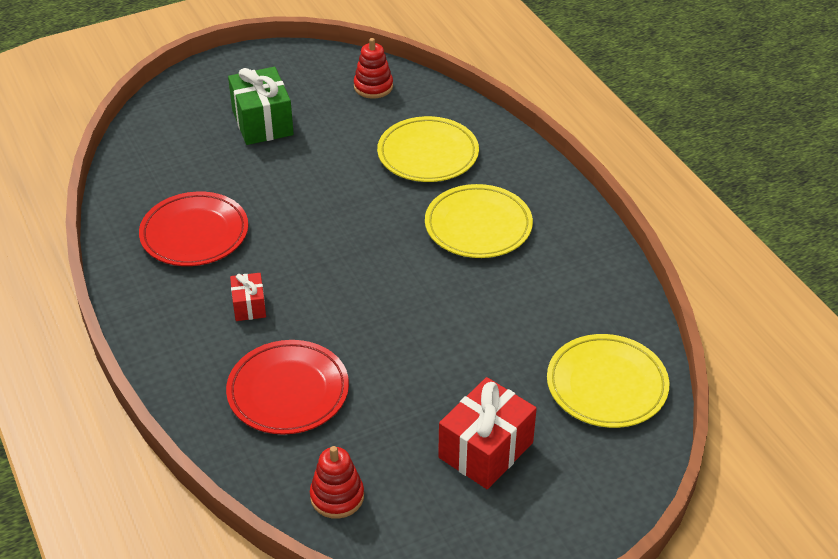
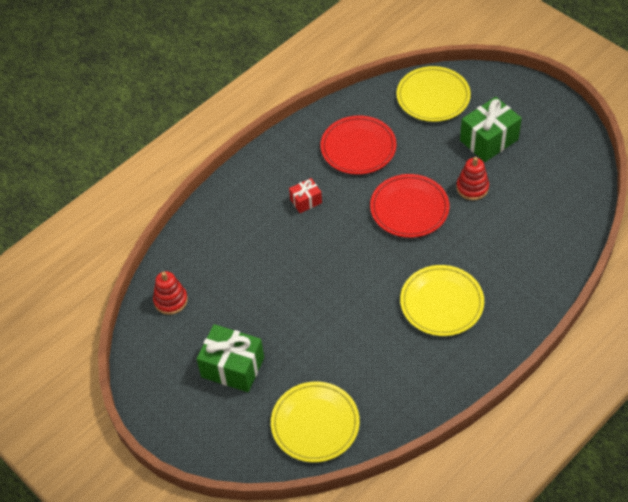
camera: 75 degrees right, 10 degrees up
red plate [226,340,349,435] -> red plate moved to [370,174,449,238]
red stacking toy [354,38,393,99] -> red stacking toy moved to [456,157,489,200]
yellow plate [377,116,479,182] -> yellow plate moved to [396,66,471,122]
red gift [438,377,537,489] -> green gift [197,324,264,392]

